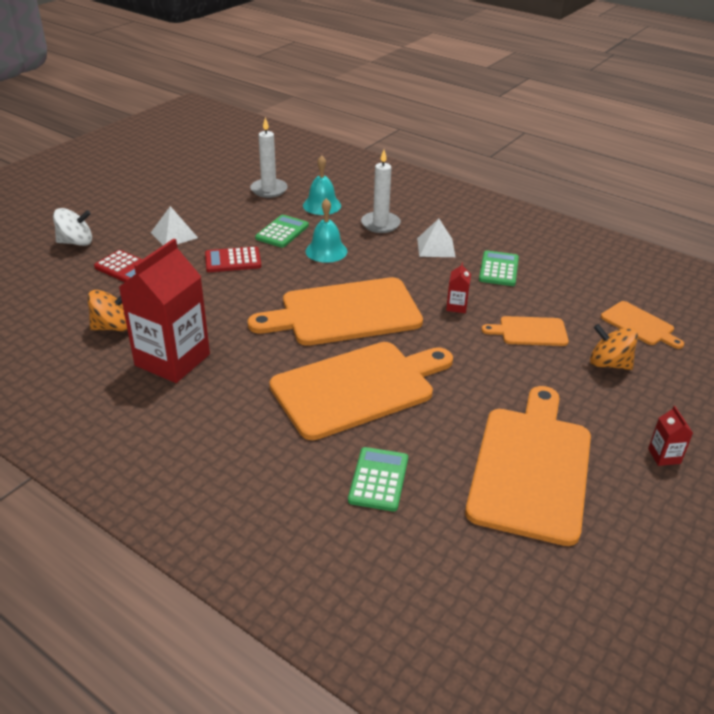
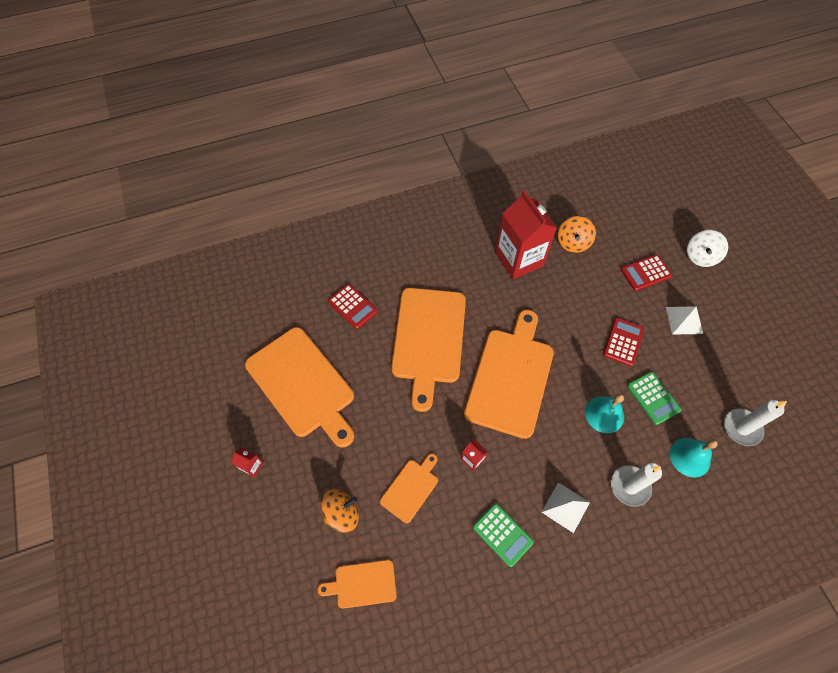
camera: 125 degrees right, 25 degrees up
green calculator [348,447,408,512] -> red calculator [328,284,378,329]

